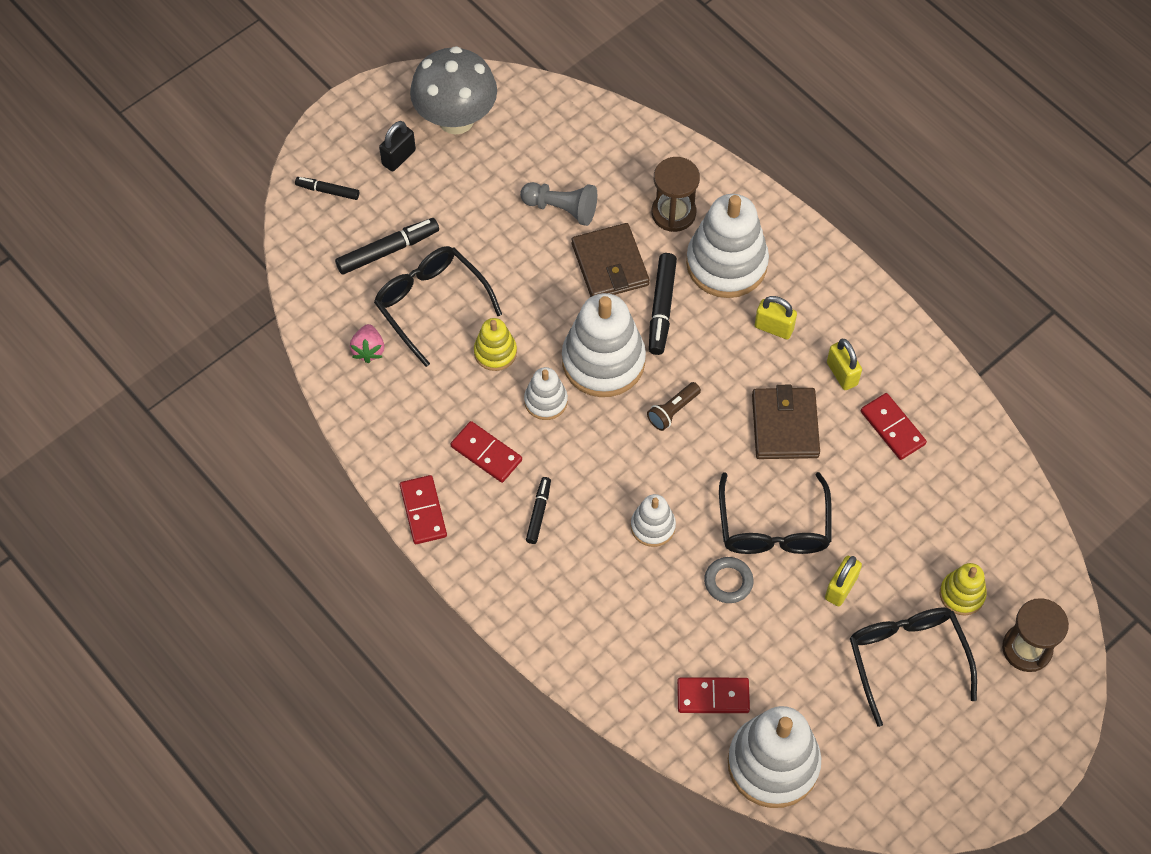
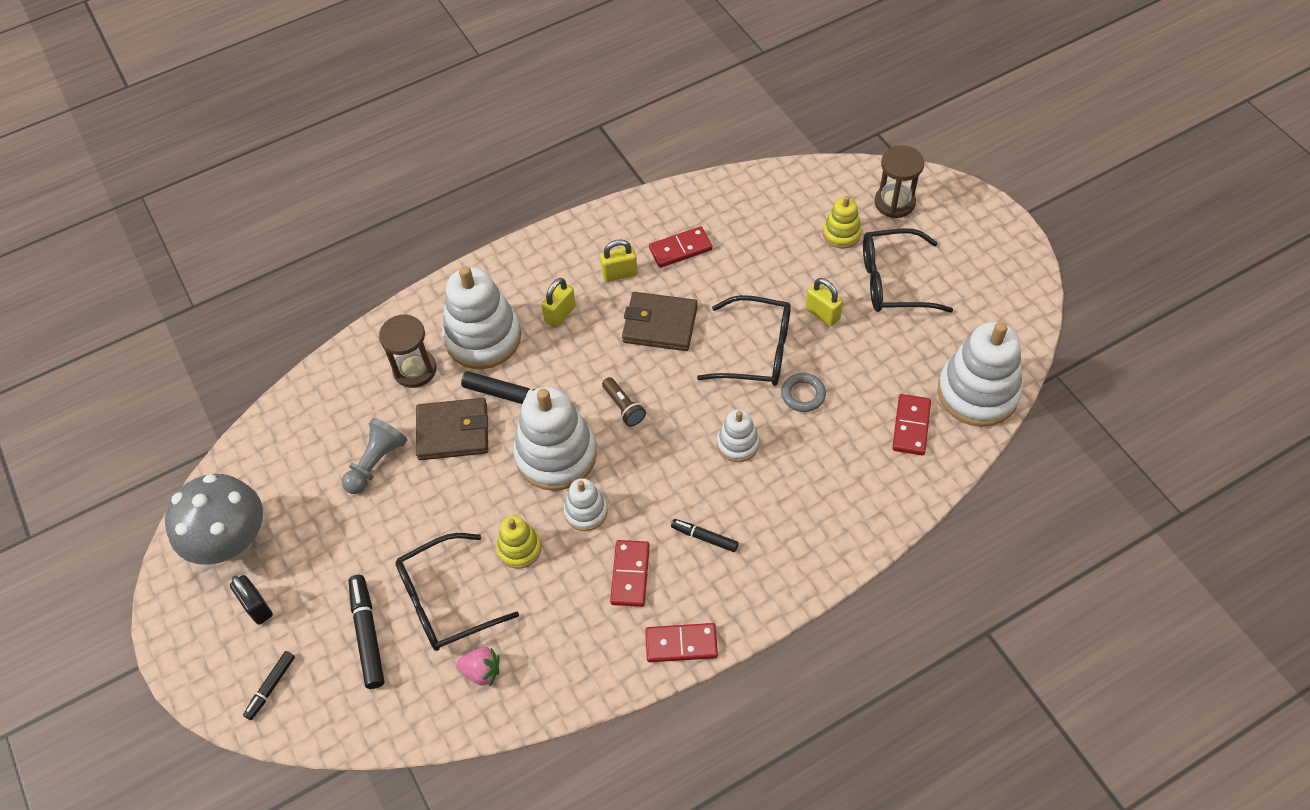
camera: 75 degrees left, 5 degrees down
red domino [451,421,522,483] -> red domino turned 45 degrees counterclockwise [610,540,650,607]

